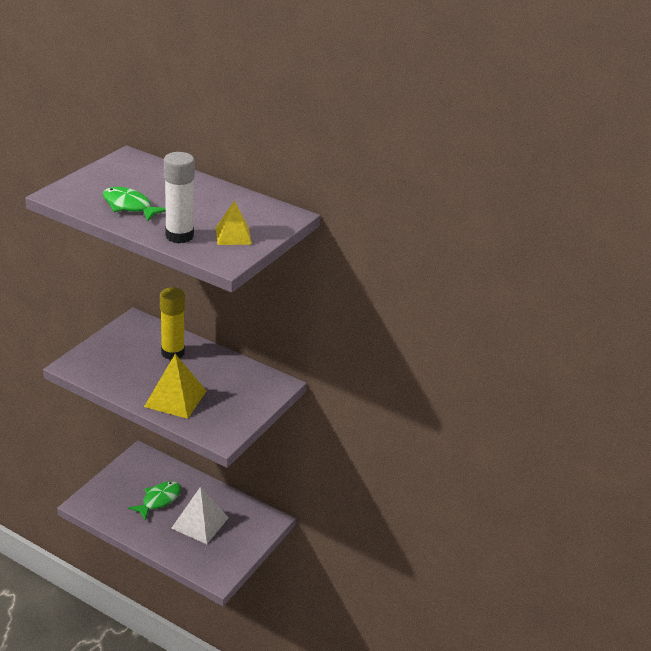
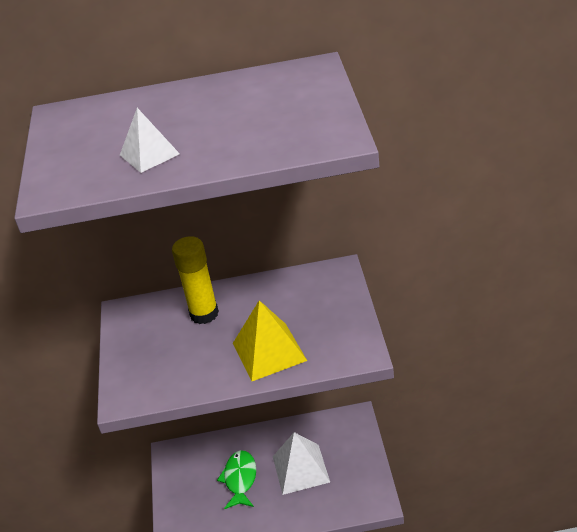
camera: 30 degrees left, 5 degrees up
green fish [103,187,166,221] -> white pyramid [120,108,180,173]
white glue stick [164,152,195,243] -> none
yellow pyramid [216,200,252,245] -> none

